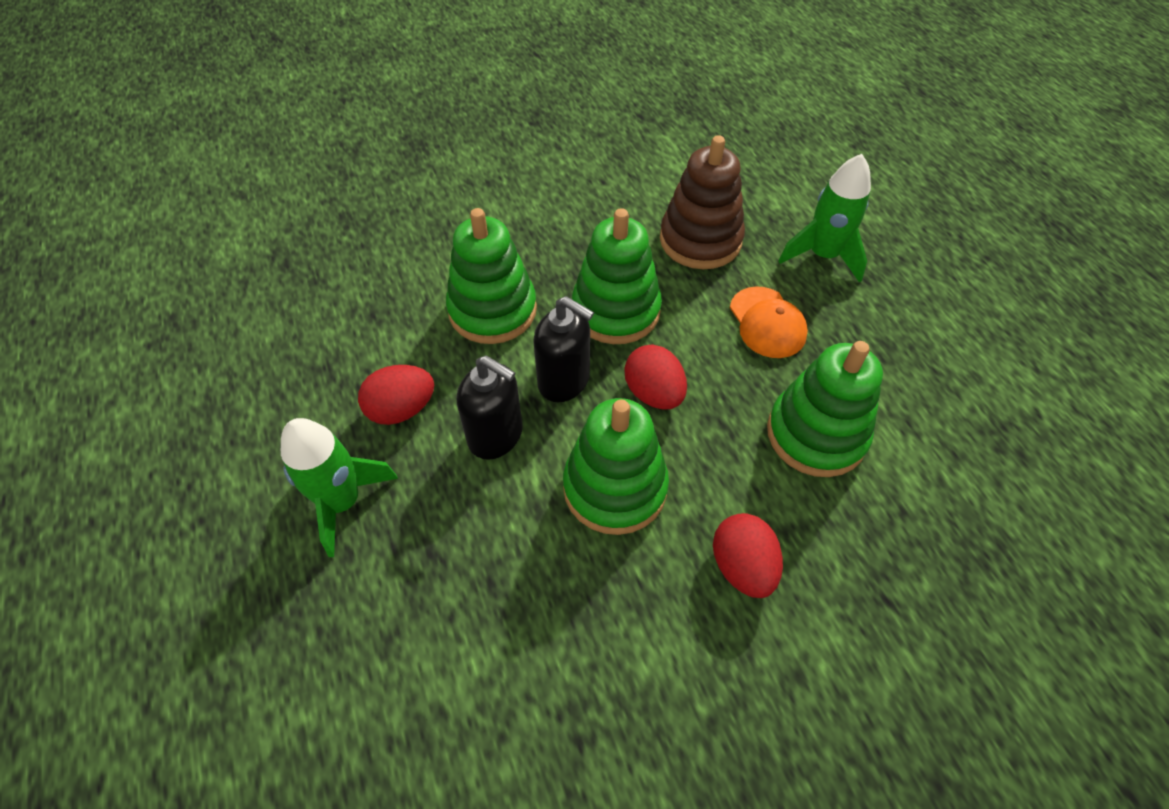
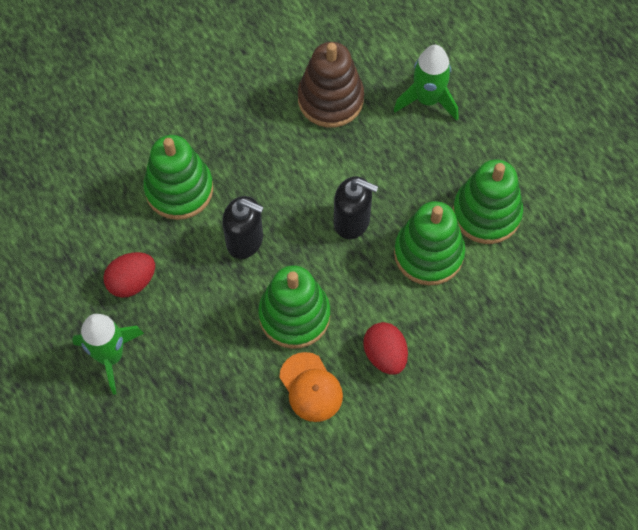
camera: 10 degrees left, 10 degrees up
black soap dispenser [457,356,523,460] -> black soap dispenser moved to [334,176,378,239]
green stacking toy [572,208,662,344] -> green stacking toy moved to [453,159,523,244]
red egg [625,344,687,409] -> none
orange cap [730,286,808,358] -> orange cap moved to [279,352,343,422]

